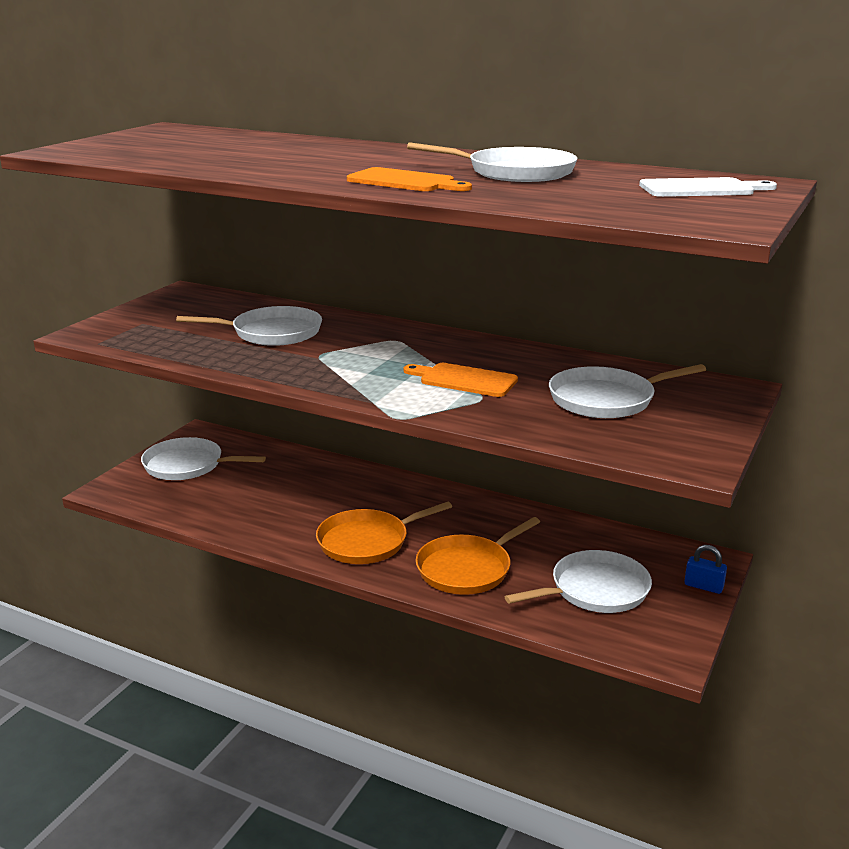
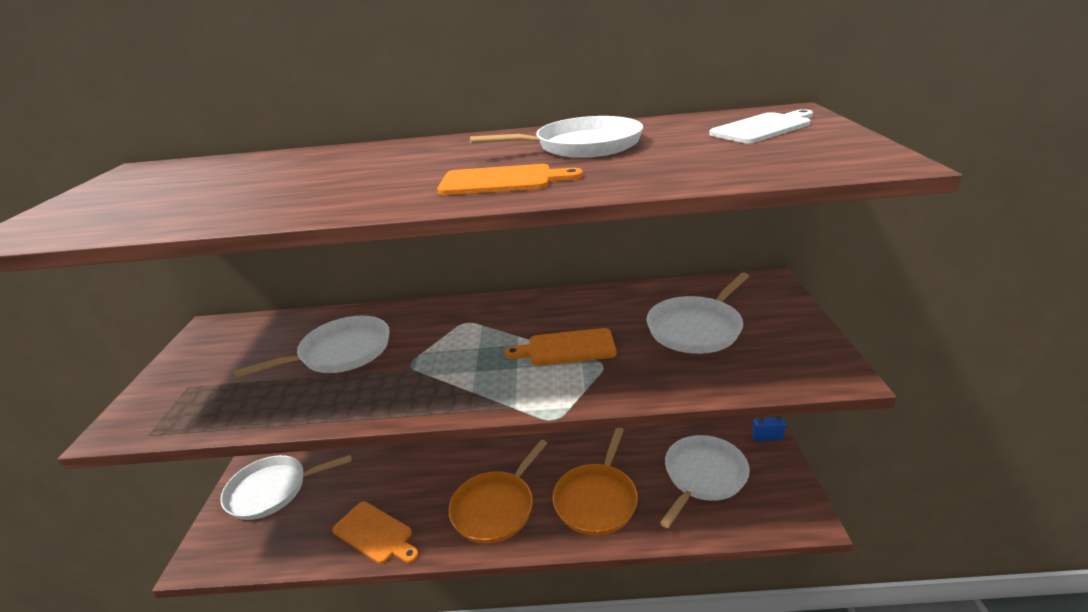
camera: 25 degrees left, 5 degrees up
none -> orange cutting board [332,501,419,564]

